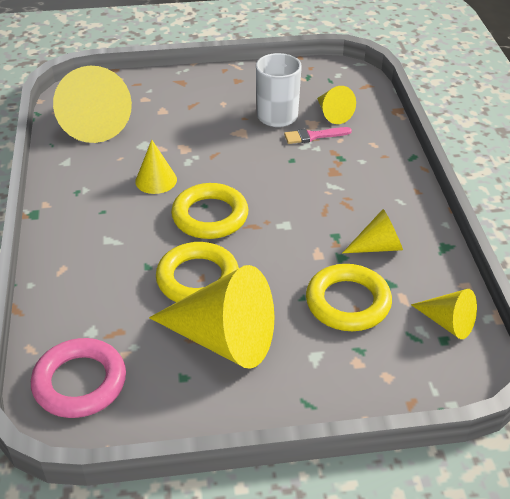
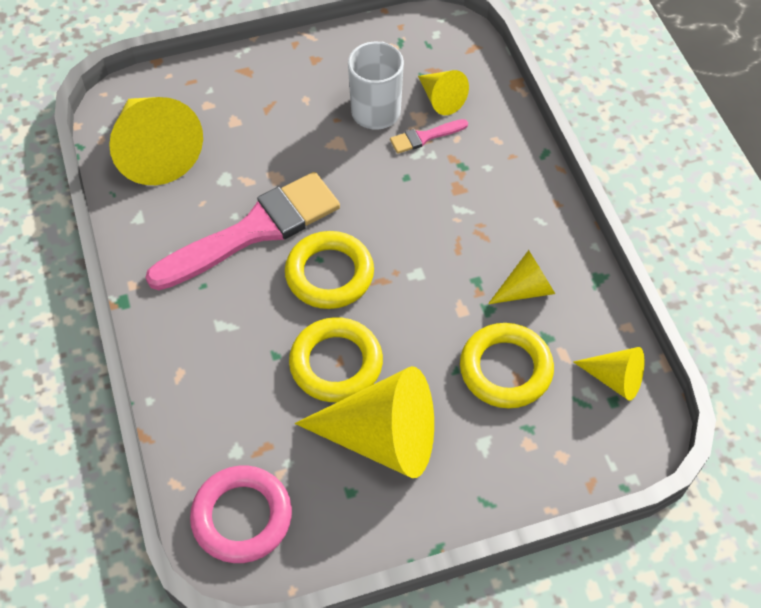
camera: 10 degrees left, 15 degrees up
yellow cone [135,140,177,194] -> pink brush [145,172,340,290]

